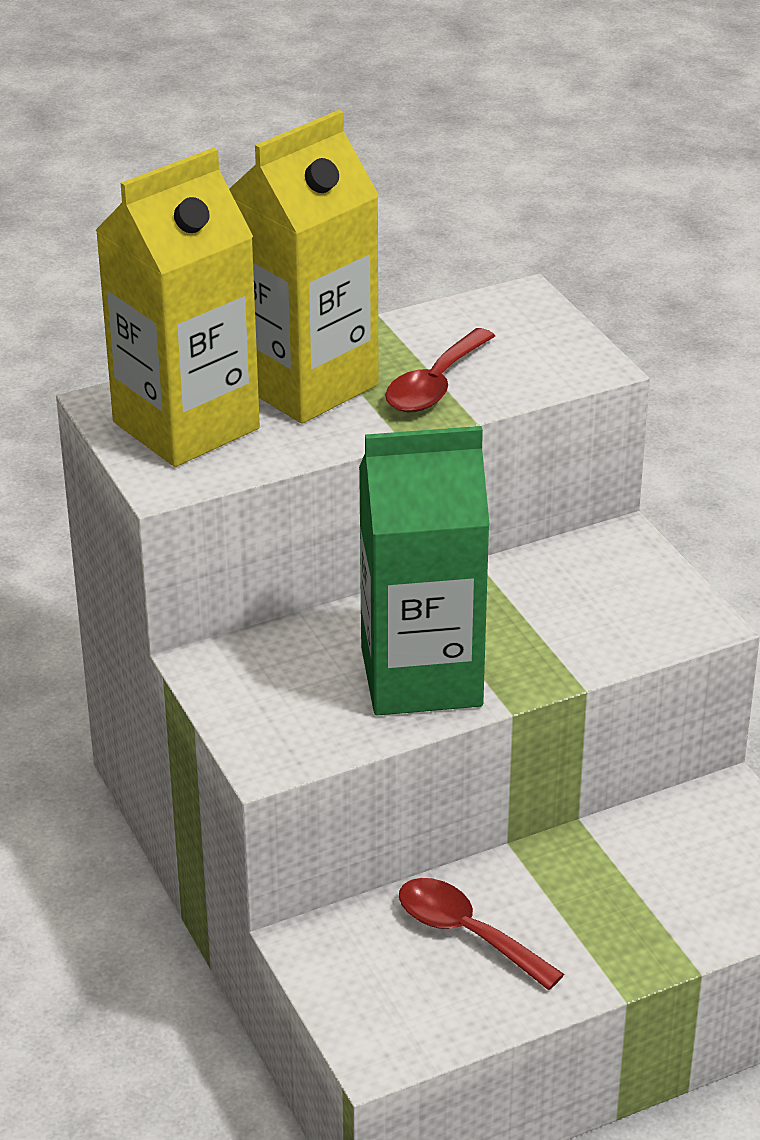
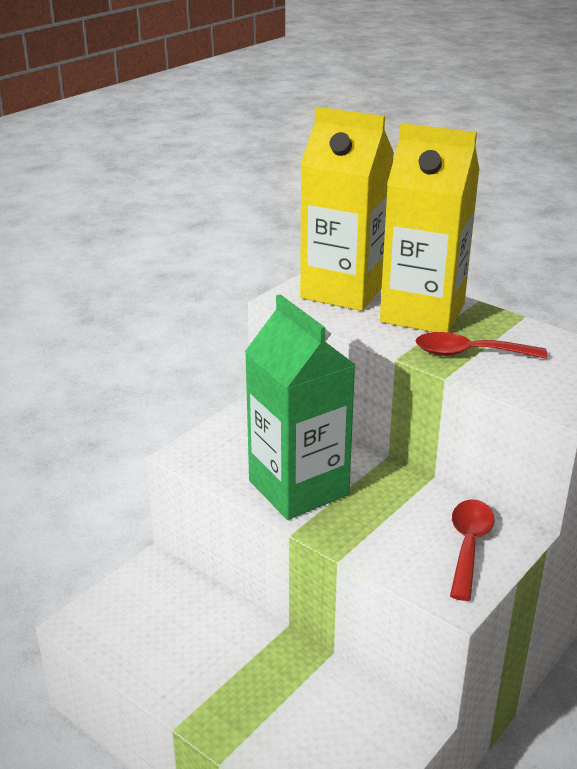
camera: 65 degrees right, 5 degrees down
red spoon [399,878,564,990] -> red spoon moved to [450,500,495,601]

